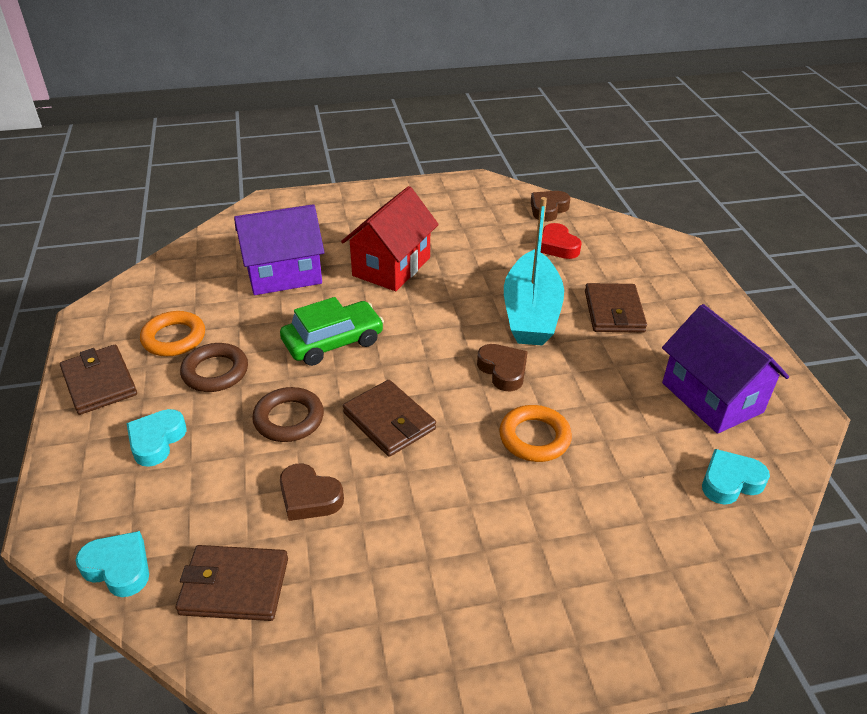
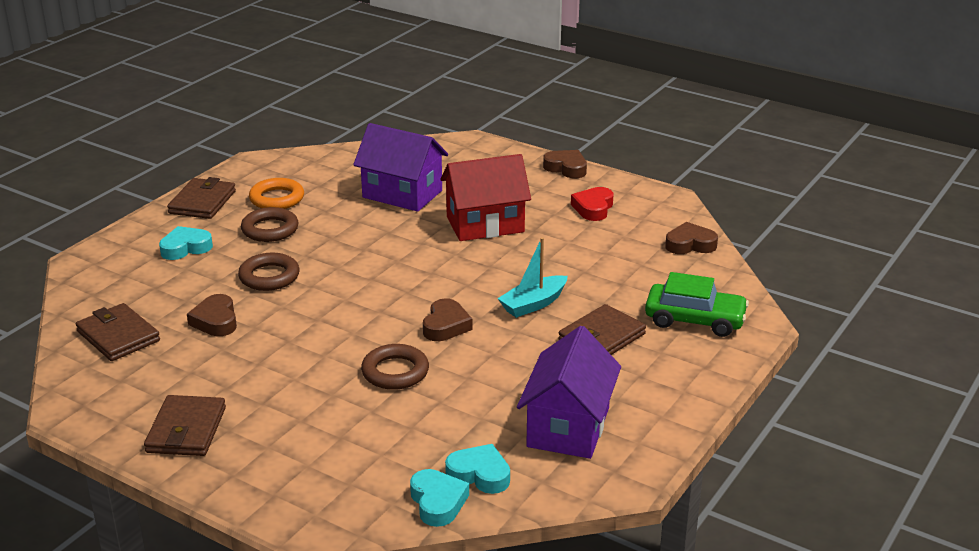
camera: 45 degrees right, 10 degrees down
turquoise heart [76,531,149,597] -> turquoise heart moved to [410,469,469,527]
green car [280,297,384,366] -> green car moved to [645,272,749,337]
brown wallet [343,380,436,457] -> brown wallet moved to [144,395,226,456]
orange ring [499,405,572,462] -> brown ring [361,344,429,390]
turquoise boat [504,197,564,346] -> turquoise boat [497,237,568,318], size x0.58
red heart [541,223,581,259] -> red heart moved to [571,187,614,221]
none -> brown heart [543,150,587,178]

